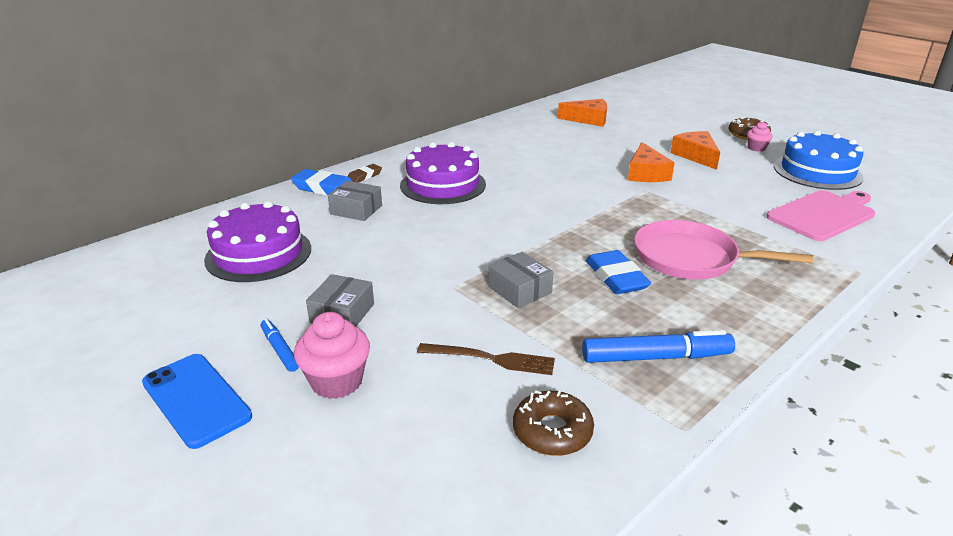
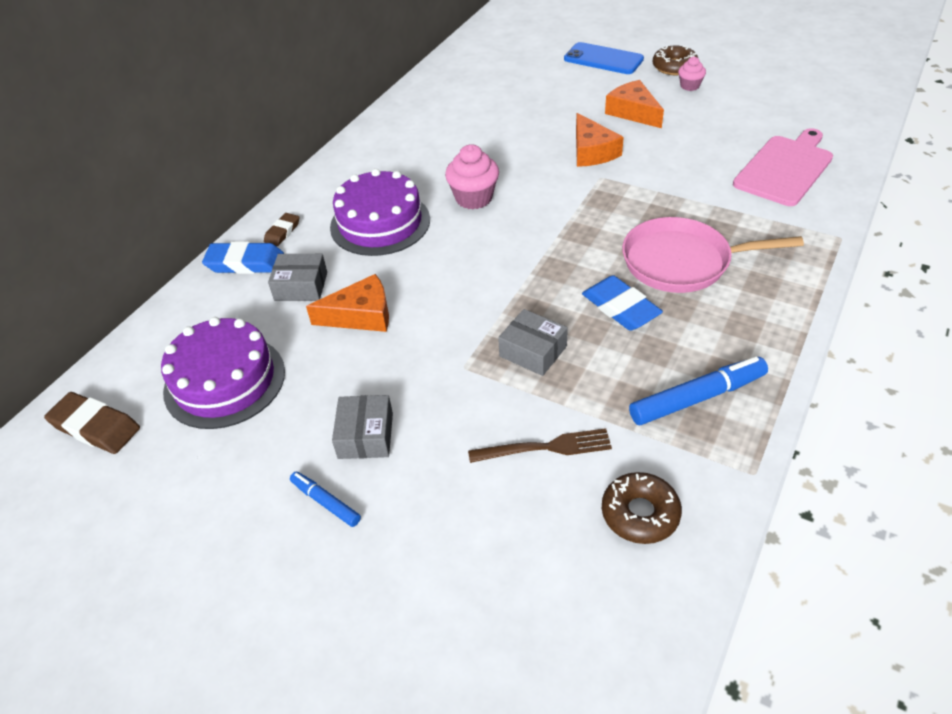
camera: 15 degrees left, 15 degrees up
blue phone [142,354,252,449] -> blue phone moved to [564,42,644,74]
pink cupcake [294,312,370,399] -> pink cupcake moved to [445,144,499,209]
orange cheese [558,99,607,127] -> orange cheese moved to [306,274,389,332]
blue cake [774,130,864,190] -> none
none -> brown eraser [44,392,140,454]

